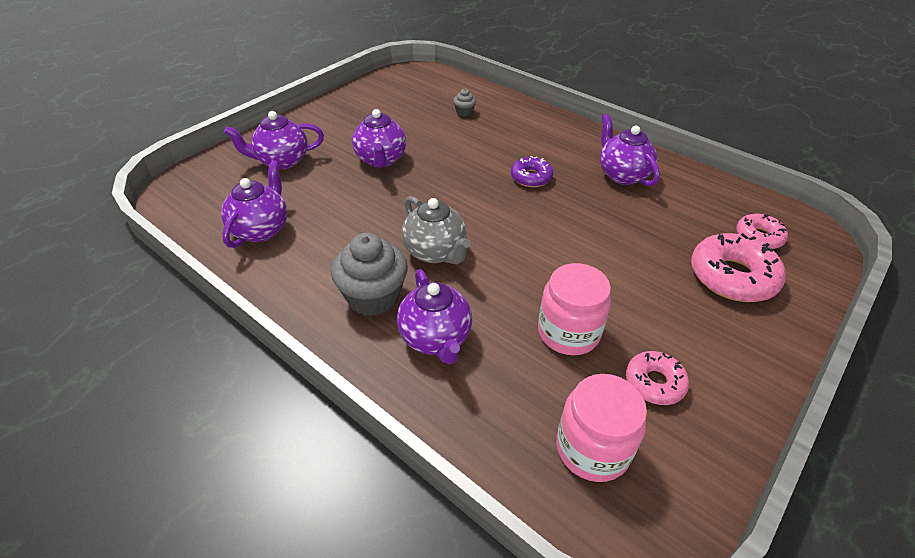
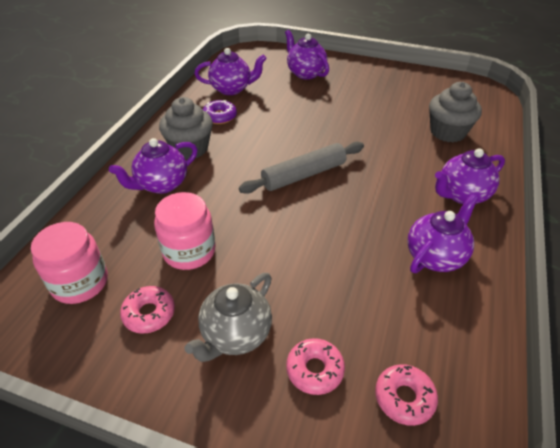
camera: 70 degrees right, 0 degrees up
purple teapot [352,109,406,168] -> purple teapot moved to [435,148,505,204]
grey teapot [402,196,470,264] -> grey teapot moved to [185,273,272,362]
grey cupcake [453,89,476,117] -> grey cupcake [429,82,482,142], size x2.19
purple donut [511,156,553,187] -> purple donut moved to [203,100,237,124]
pink donut [691,233,786,302] -> pink donut [286,338,345,395], size x0.59
none -> grey rolling pin [239,142,364,194]

